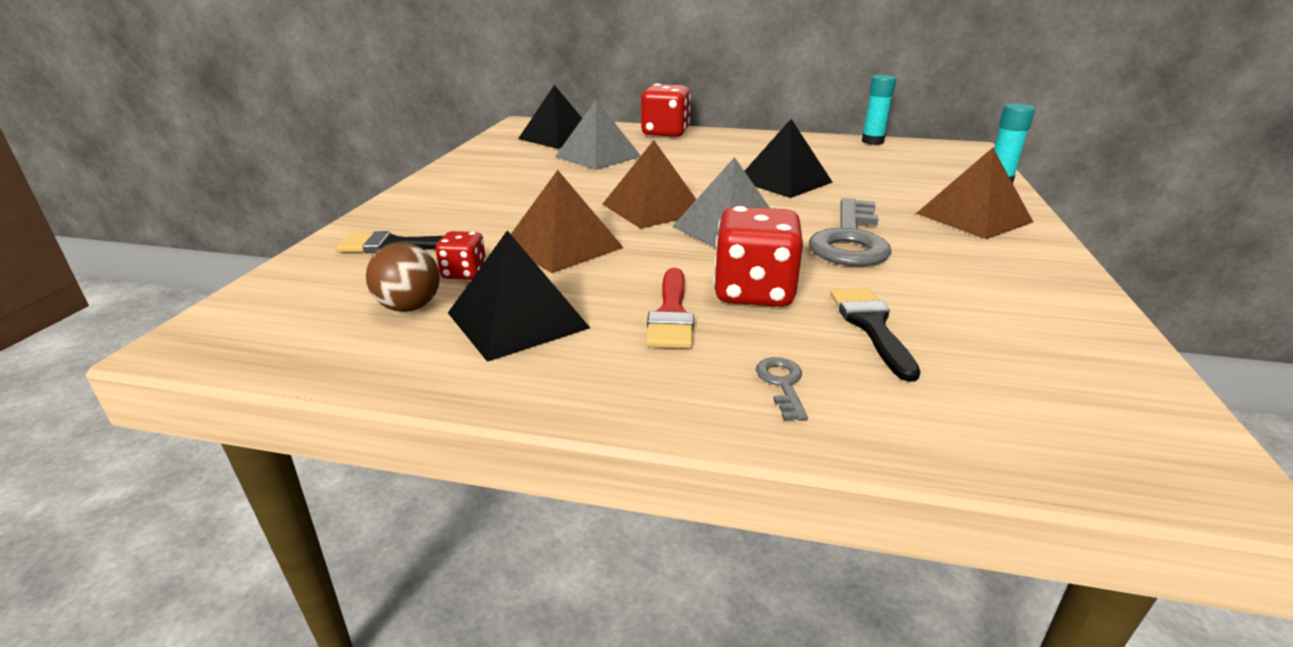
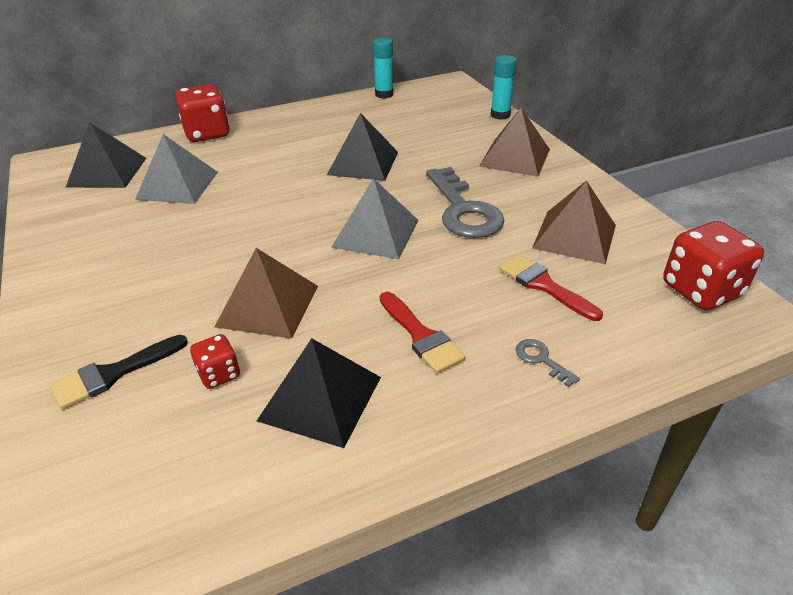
camera: 35 degrees left, 10 degrees up
brown ball [366,242,440,312] -> none
brown pyramid [603,140,696,229] -> brown pyramid moved to [532,181,616,264]
red dice [713,206,803,307] -> red dice moved to [663,221,764,310]
black brush [830,288,921,382] -> red brush [499,254,603,321]

